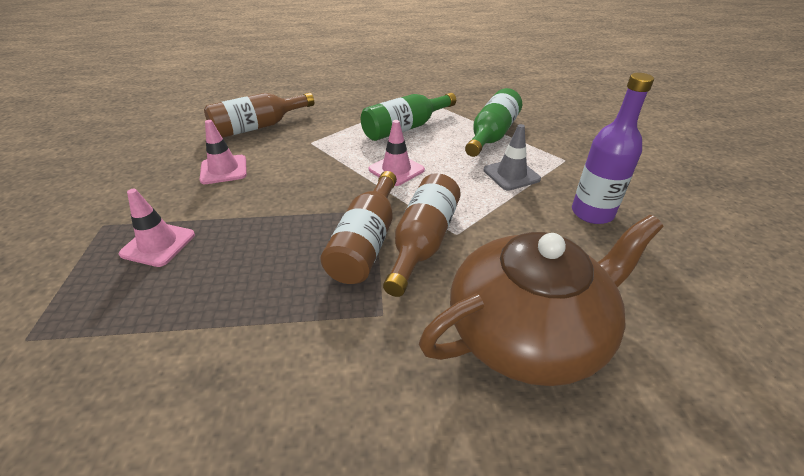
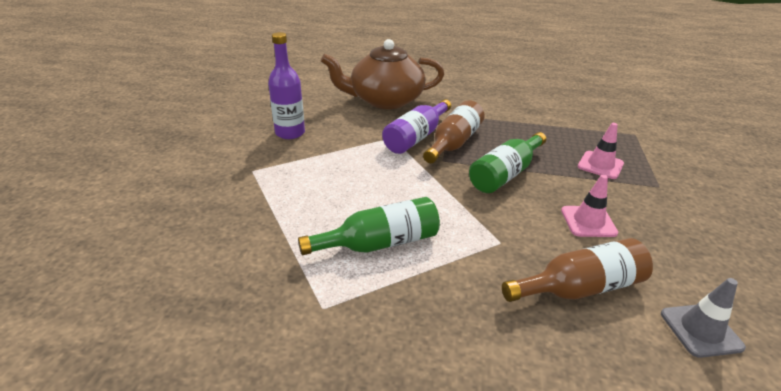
camera: 165 degrees left, 5 degrees down
pink traffic cone [369,120,425,186] -> none
brown bottle [383,173,461,297] -> purple bottle [382,99,451,154]
green bottle [465,88,522,157] -> green bottle moved to [469,132,546,193]
grey traffic cone [483,124,541,191] -> grey traffic cone moved to [661,278,746,358]

